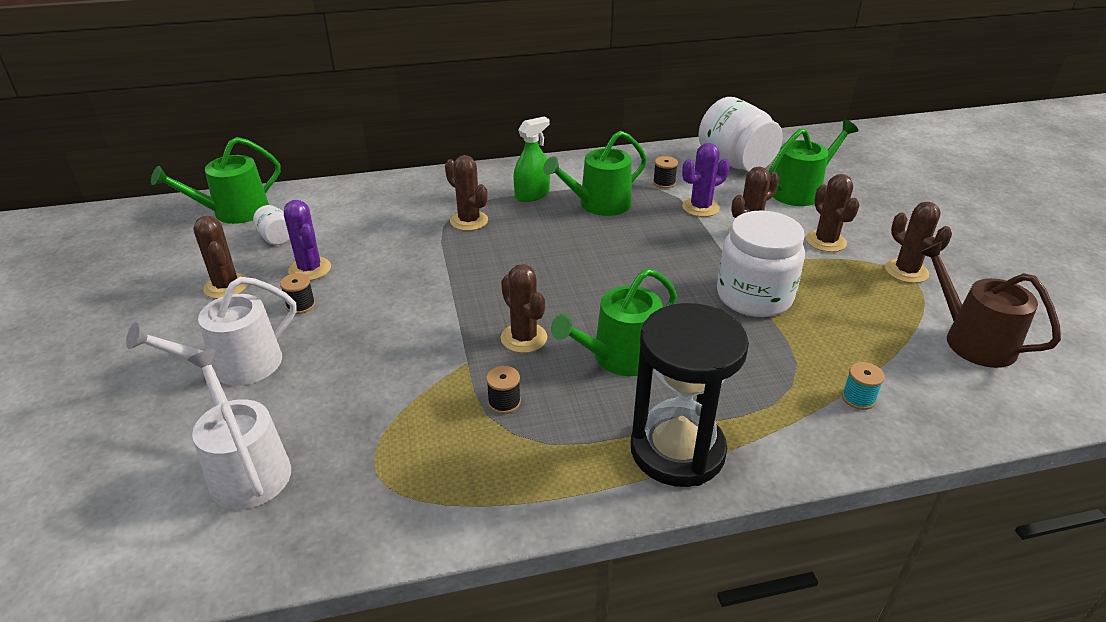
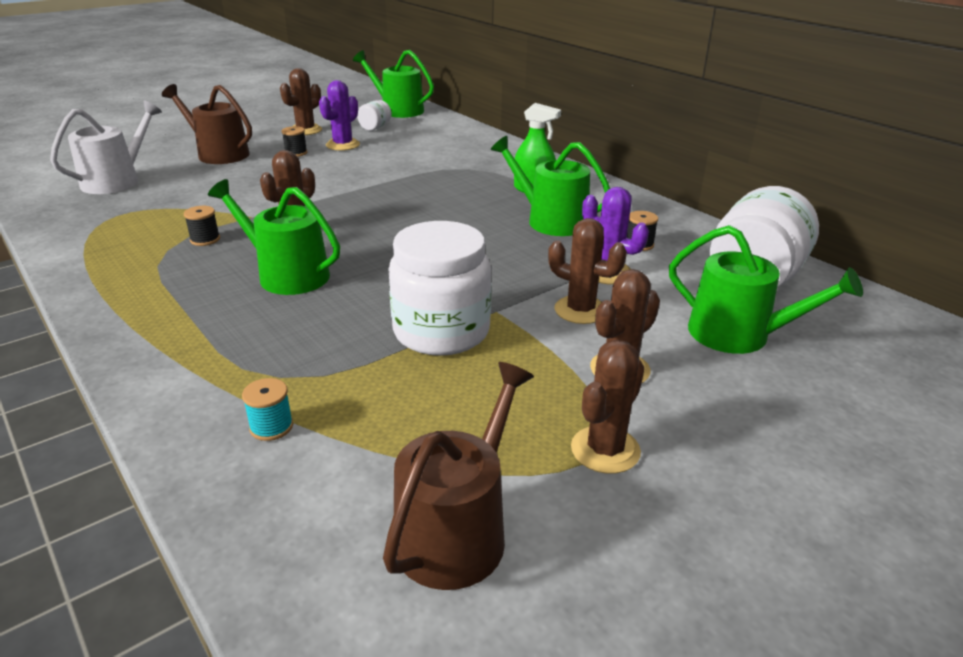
camera: 65 degrees right, 5 degrees down
white watering can [126,277,297,386] -> brown watering can [162,84,252,164]
brown cactus [445,155,488,231] -> none
black hourglass [631,303,749,487] -> none

